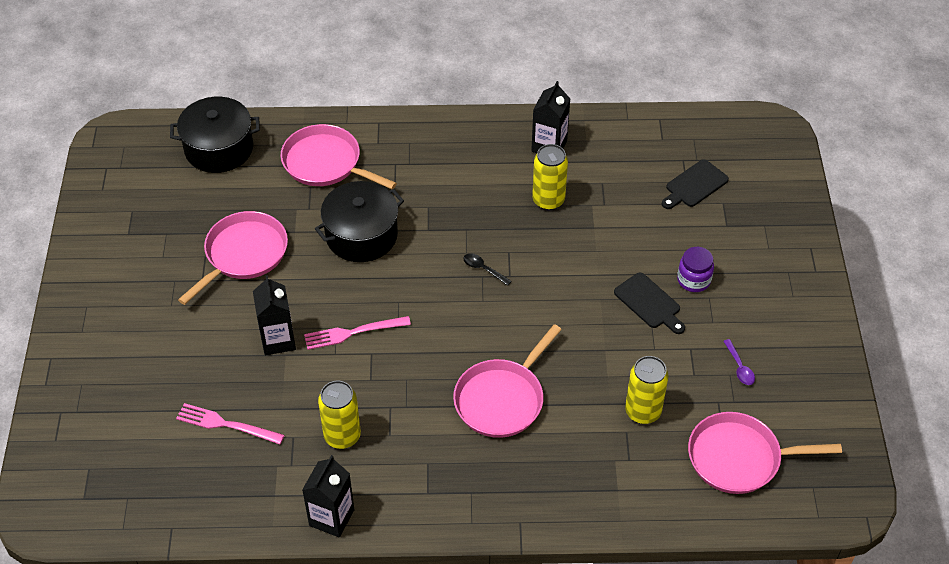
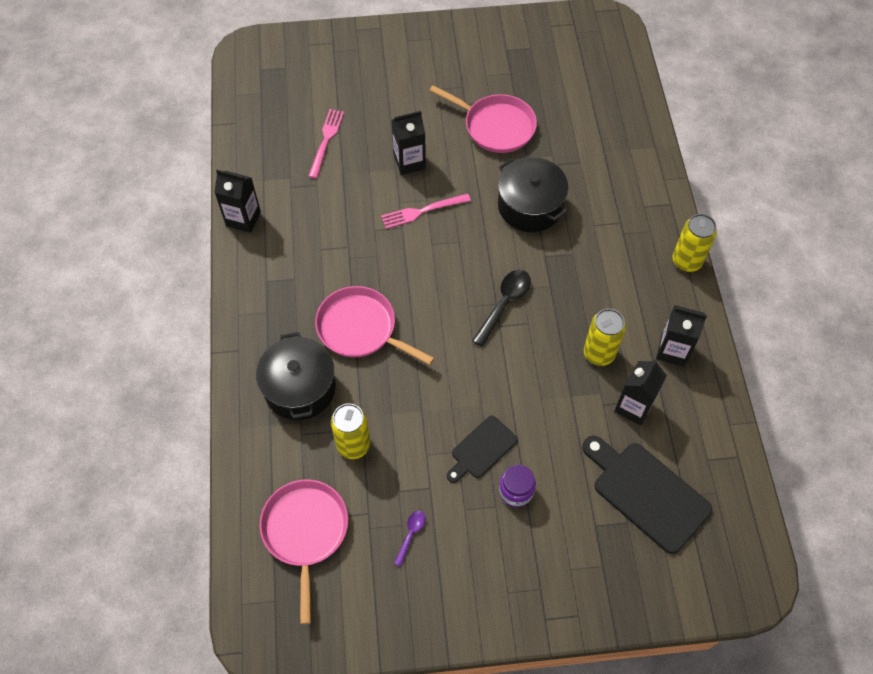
camera: 85 degrees right, 10 degrees up
black pot [170,97,260,173] -> black pot moved to [256,332,336,420]
pink pan [281,124,397,189] -> none
pink fork [304,316,411,350] -> pink fork turned 90 degrees counterclockwise [381,194,471,229]
yellow can [318,381,361,449] -> yellow can moved to [673,214,717,272]
black spoon [463,253,512,286] -> black spoon [472,270,531,347], size x1.81
black cutting board [662,159,729,209] -> black cutting board [582,436,712,554], size x1.69
purple spoon [723,339,755,385] -> purple spoon turned 135 degrees clockwise [394,511,425,567]
none -> black carton [614,359,667,426]

